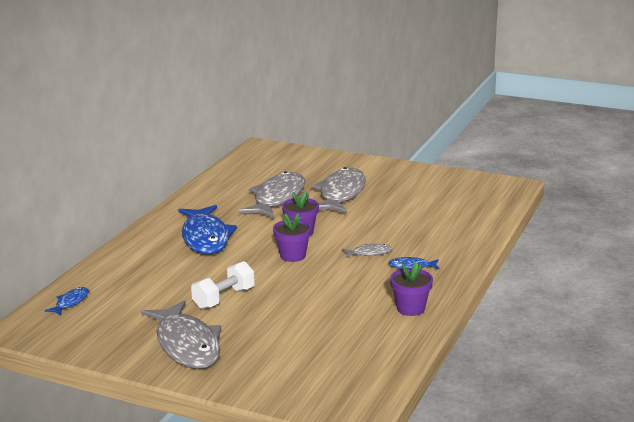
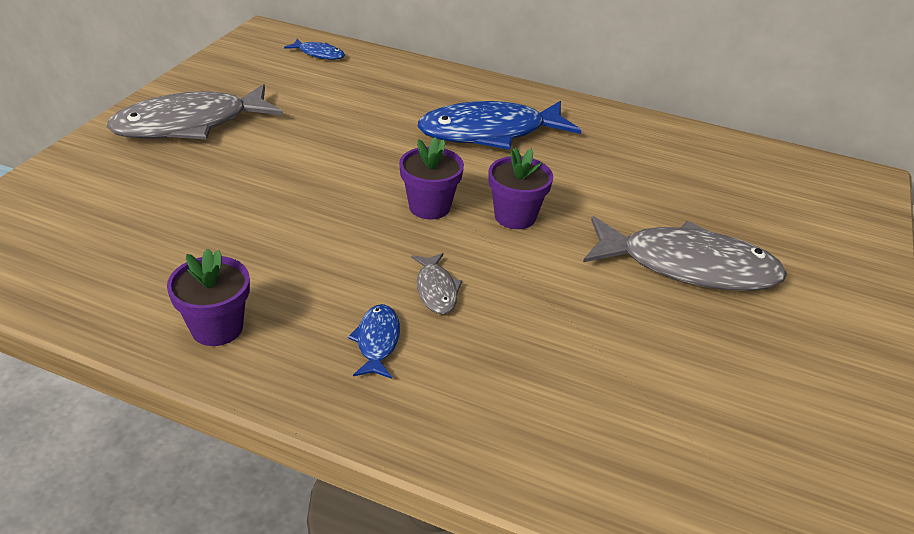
camera: 85 degrees right, 15 degrees up
white dumbbell [191,261,255,309] -> none
grey fish [239,171,305,218] -> none

